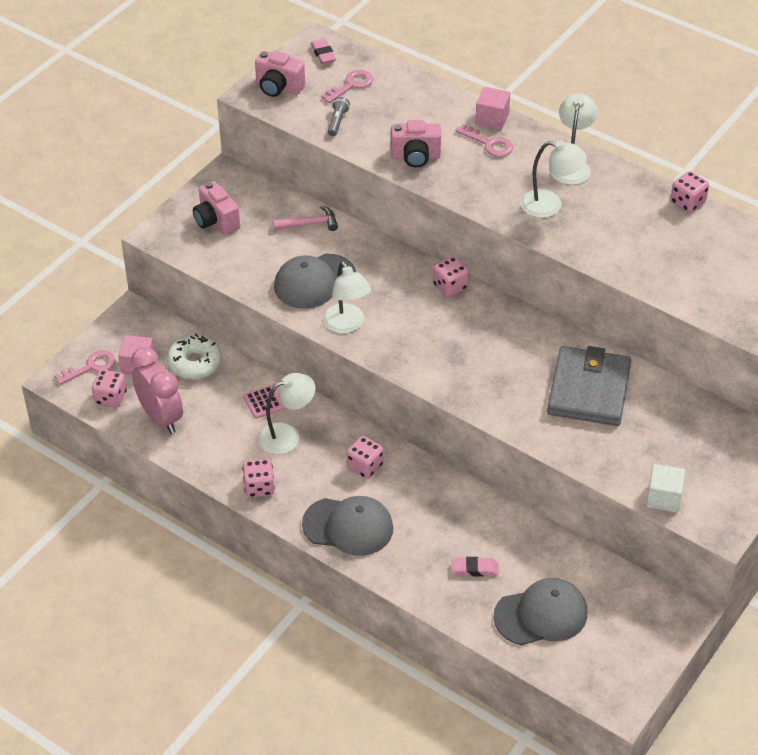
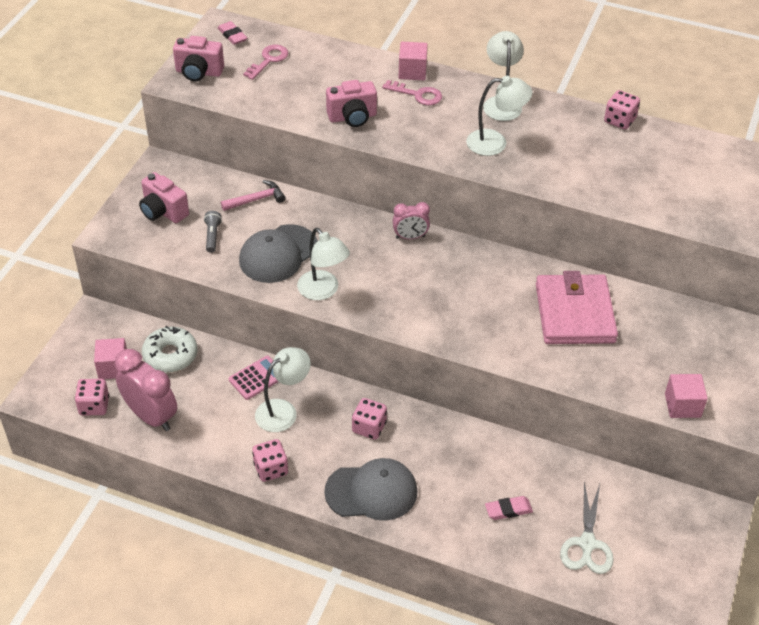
camera: 15 degrees left, 0 degrees up
pink key [55,350,116,385] -> none
grey flashlight [328,97,350,136] -> grey flashlight moved to [204,211,222,253]
pink dice [433,256,469,297] -> pink clock [393,202,430,239]
grey cap [493,578,587,645] -> white scissors [560,482,614,574]
grey wallet [547,346,631,426] -> pink wallet [536,271,618,344]
white cube [646,464,685,512] -> pink cube [665,374,708,418]

